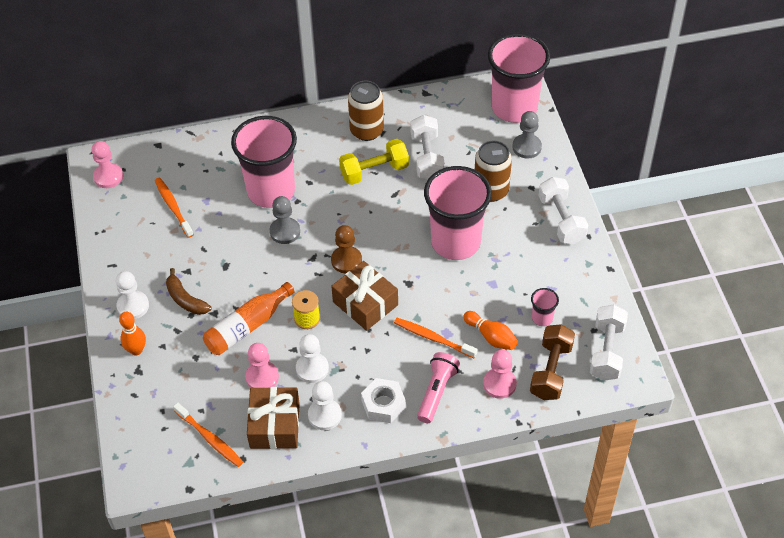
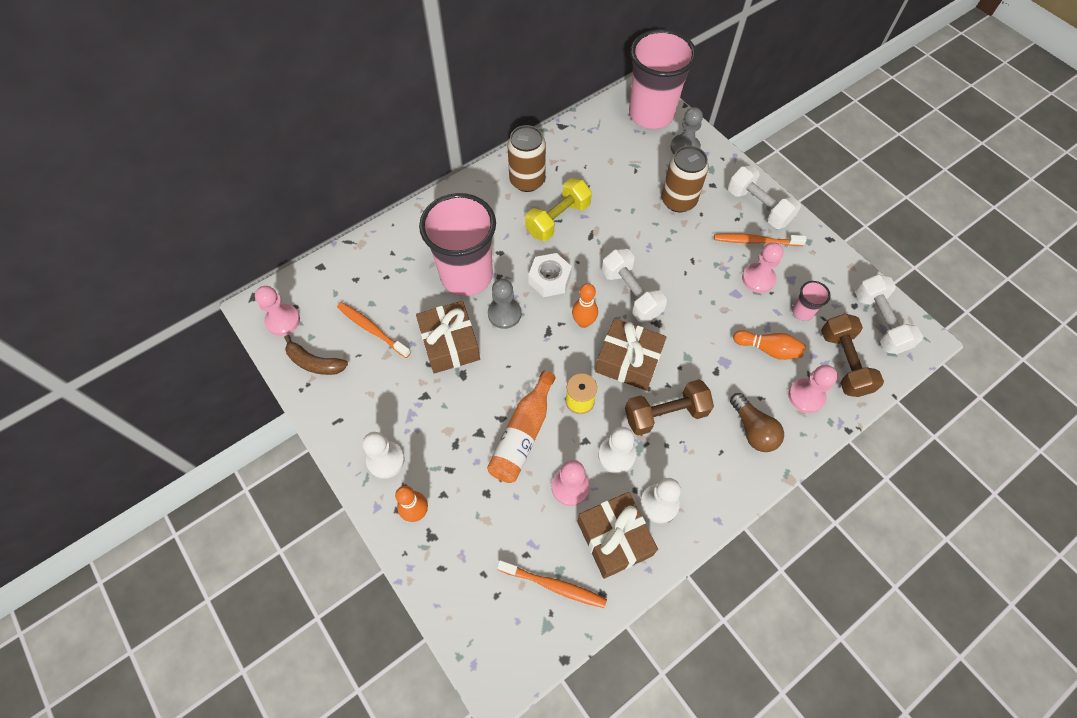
camera: 25 degrees left, 10 degrees up
brown banana [166,268,212,315] -> brown banana moved to [284,335,348,375]
brown pawn [331,225,362,273] -> orange bowling pin [572,283,598,328]
white nut [361,378,406,423] -> white nut moved to [528,253,572,297]
orange toothbrush [394,318,477,358] -> orange toothbrush moved to [714,233,807,246]
white dumbbell [411,115,445,180] -> white dumbbell moved to [602,249,667,322]
pink flashlight [417,352,460,423] -> brown light bulb [730,393,784,452]
pink cup [424,166,492,260] -> none
none -> brown gift [416,301,480,374]
none -> brown dumbbell [625,379,714,436]
none -> pink pawn [742,242,783,293]

